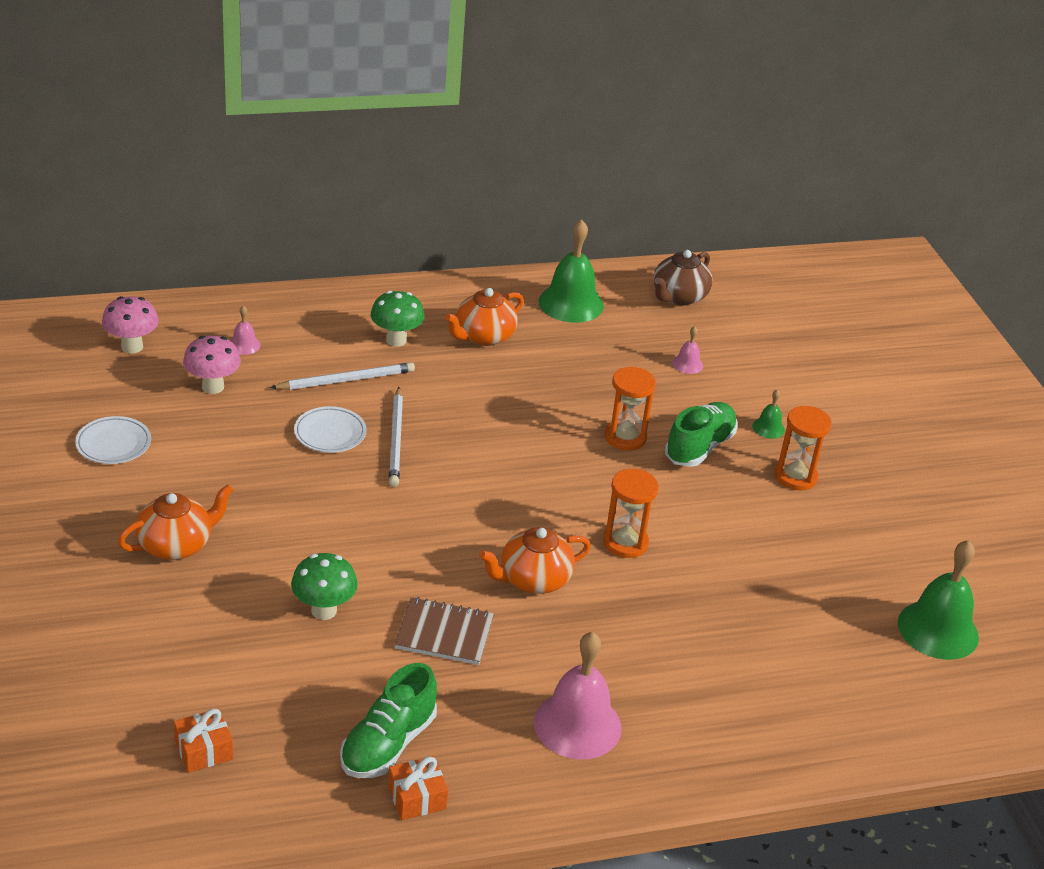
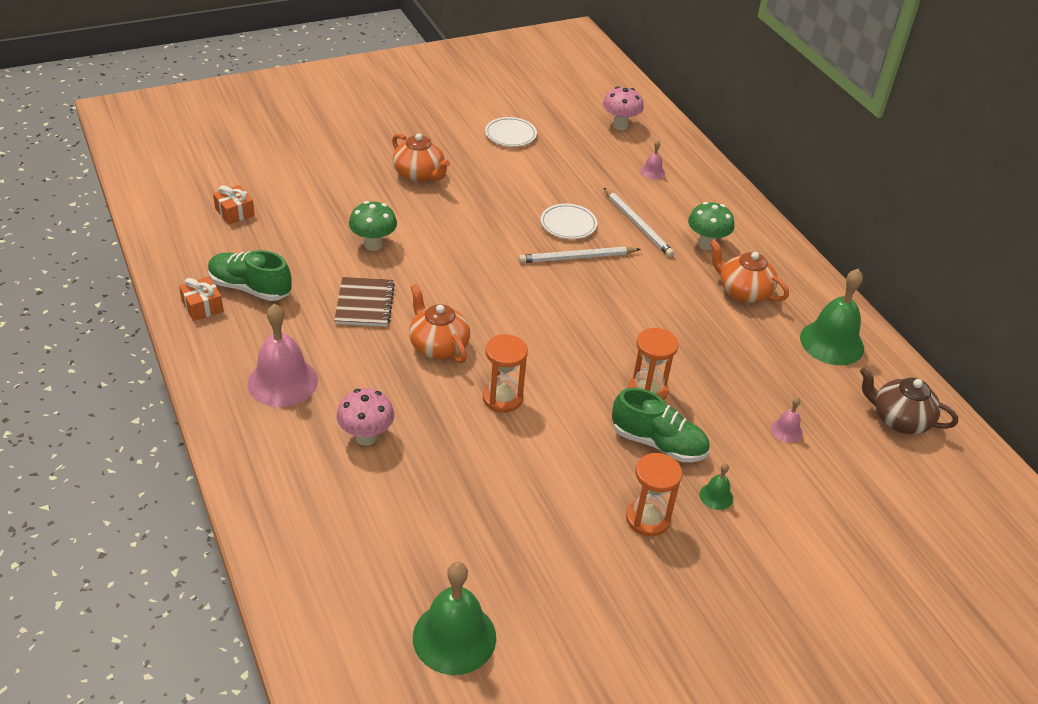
camera: 80 degrees right, 5 degrees up
pink mushroom [183,336,241,394] -> pink mushroom moved to [337,388,394,446]

